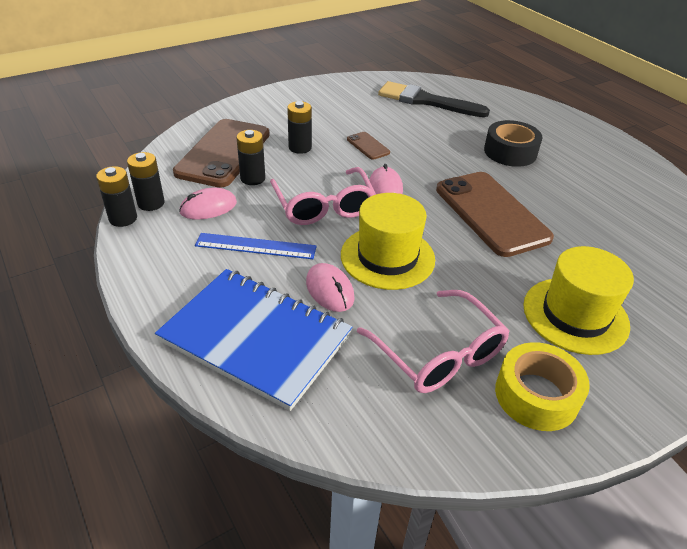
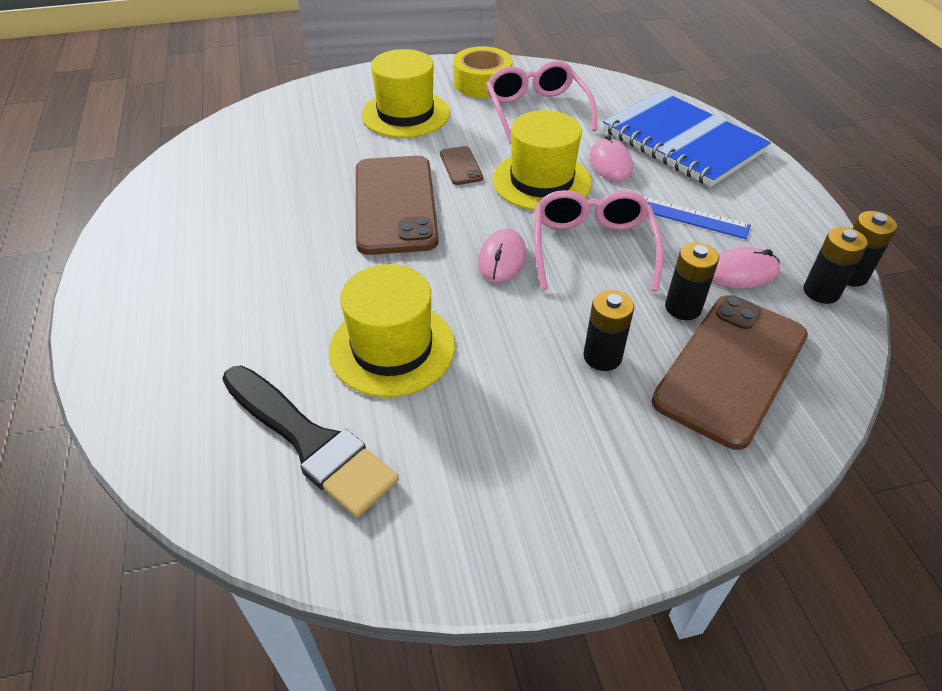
camera: 160 degrees left, 5 degrees up
brown phone [347,132,390,160] -> brown phone moved to [440,146,483,185]
black tape [484,120,543,167] -> none
none -> yellow hat [329,264,455,397]

